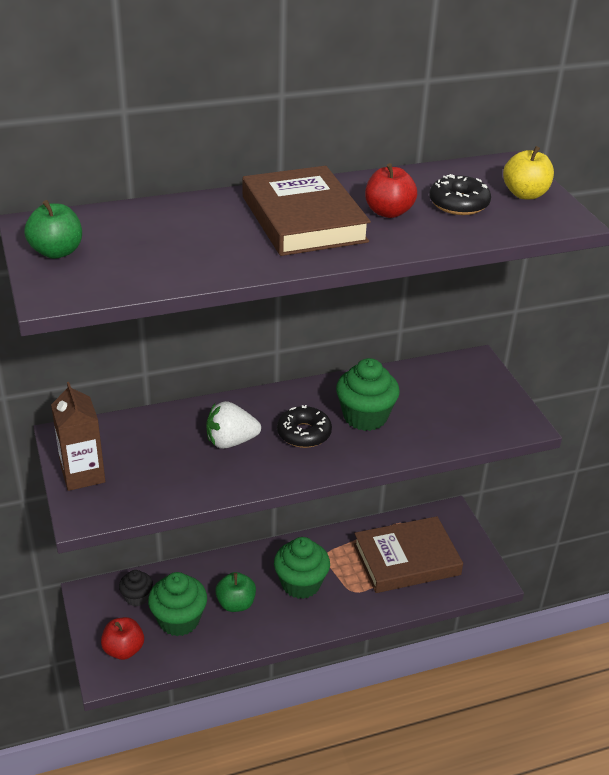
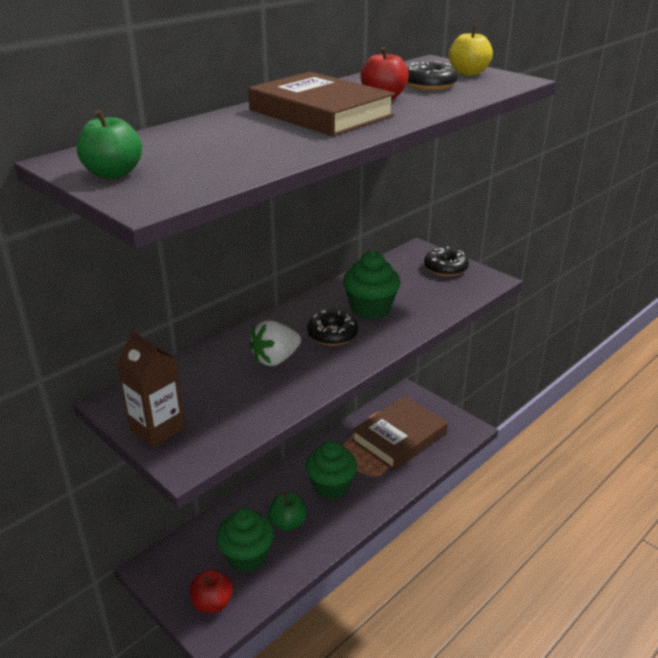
camera: 25 degrees left, 5 degrees down
black cupcake [119,570,153,606] -> none
none -> black donut [424,247,469,276]

